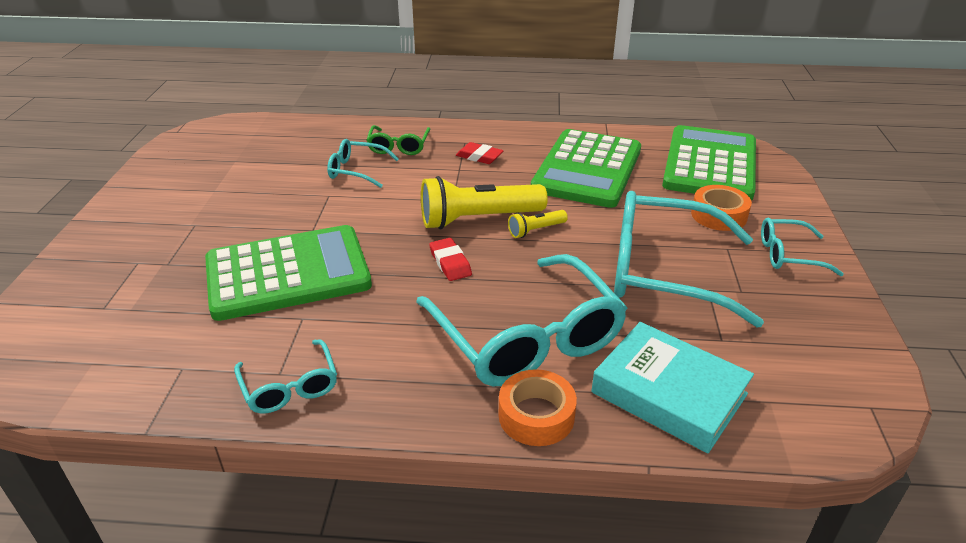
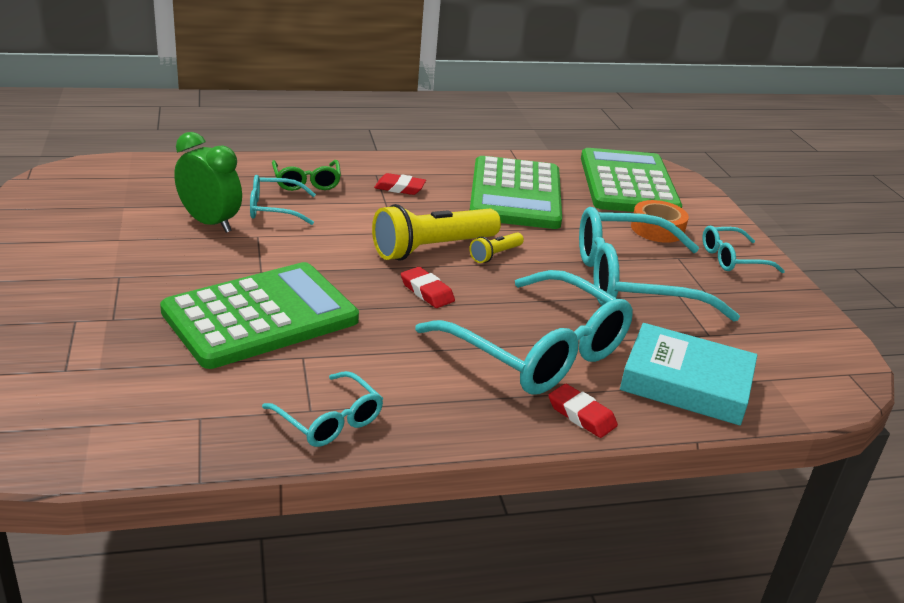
camera: 20 degrees left, 5 degrees down
orange tape [499,369,577,446] -> red eraser [548,384,618,438]
none -> green clock [174,132,242,233]

